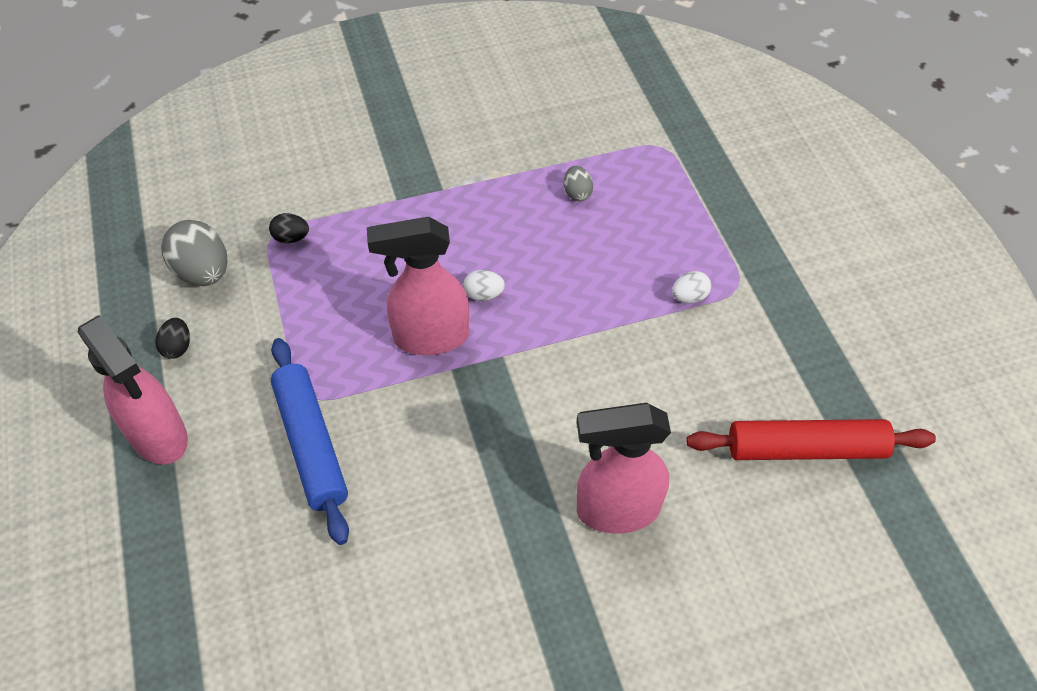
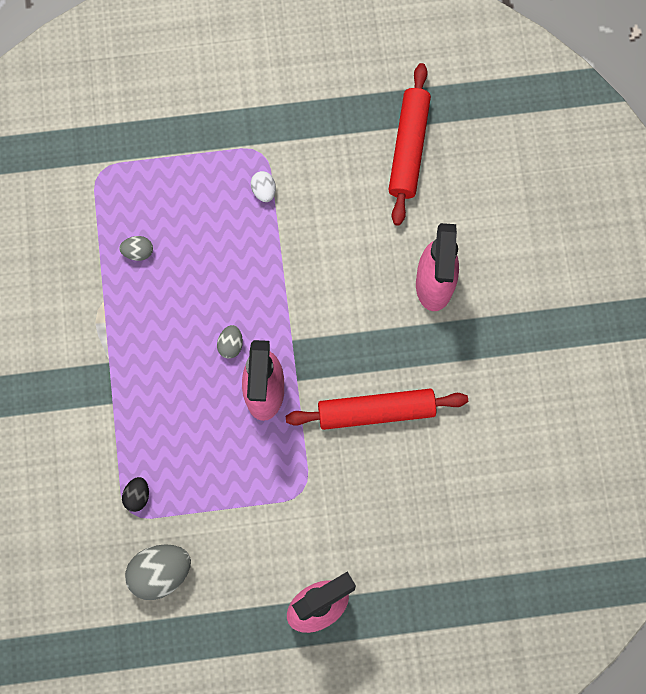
camera: 80 degrees left, 20 degrees up
black egg [155,318,190,359] -> none
blue rolling pin [271,338,349,545] -> none
white egg [463,270,505,301] -> grey egg [217,325,243,359]
none -> red rolling pin [285,389,468,430]

